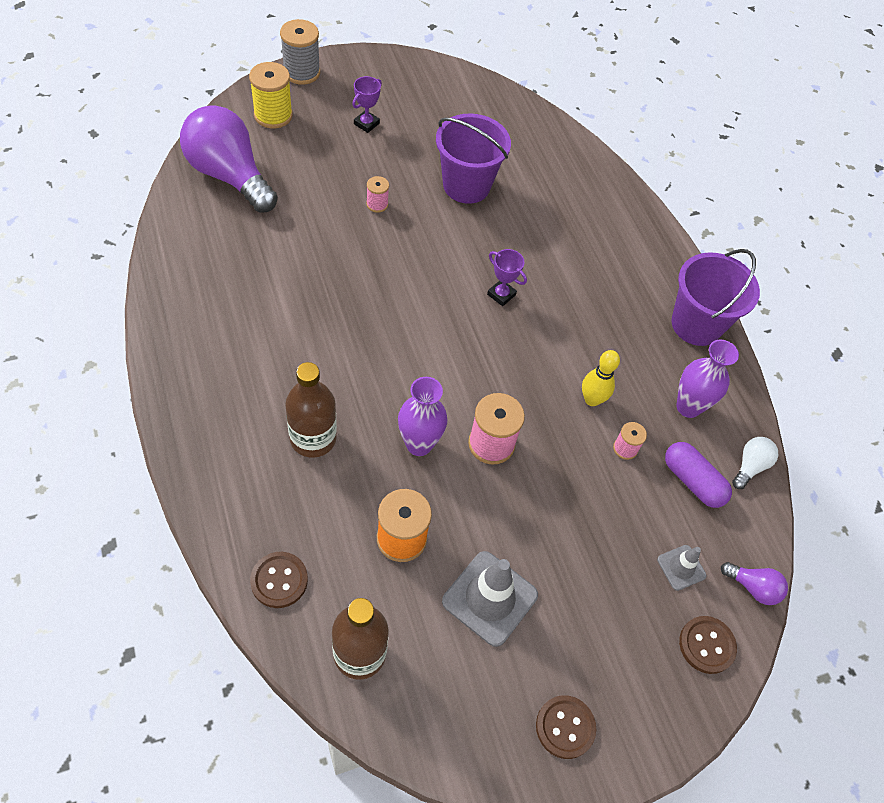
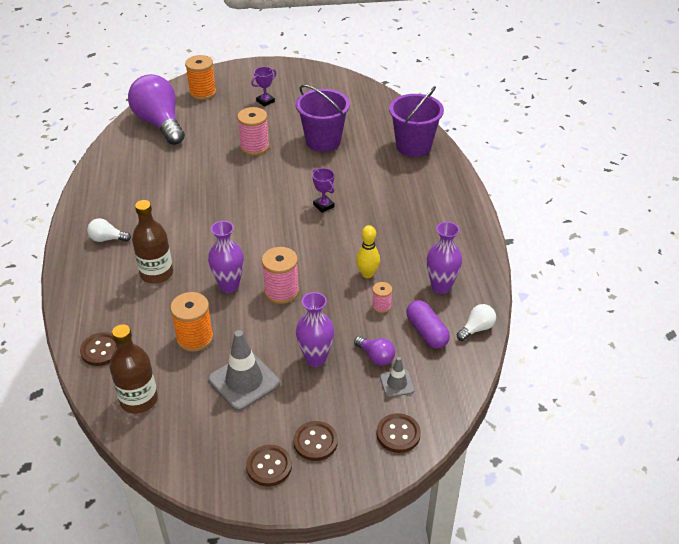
camera: 20 degrees right, 15 degrees down
yellow spool [249,62,293,129] -> orange spool [185,55,216,100]
grey spool [280,19,320,85] -> none
pink spool [366,176,389,213] -> pink spool [237,107,269,155], size x1.84
purple bucket [671,249,760,346] -> purple bucket moved to [389,86,444,157]
purple light bulb [721,562,788,605] -> purple light bulb moved to [354,336,395,365]
none -> white light bulb [87,218,131,242]
none -> brown button [293,421,338,461]
none -> purple vase [296,292,334,367]

